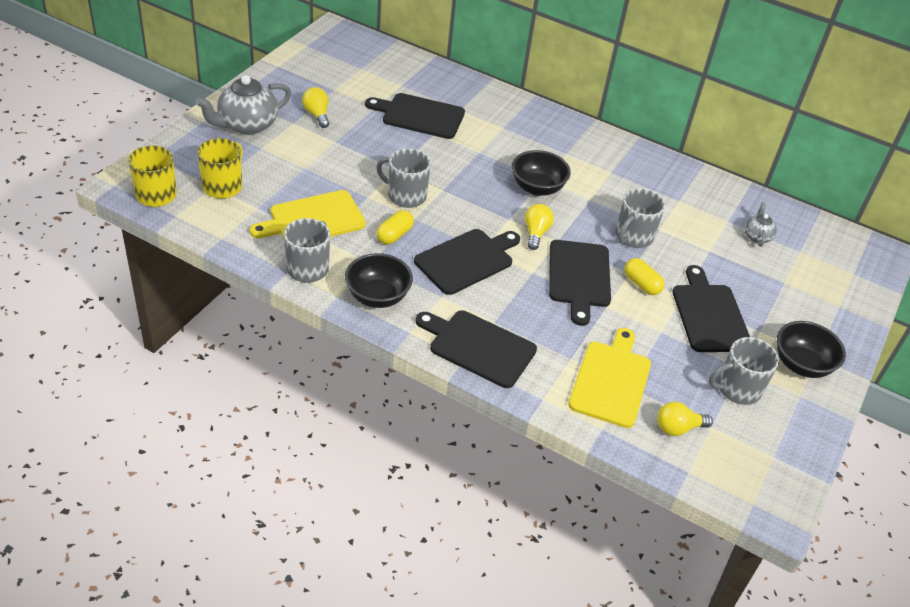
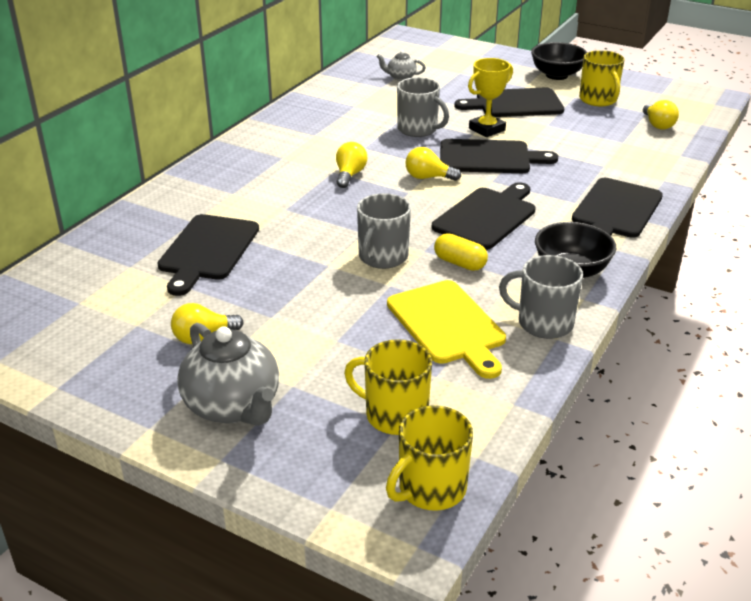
camera: 85 degrees left, 10 degrees down
black cutting board [414,229,520,295] -> black cutting board turned 75 degrees clockwise [432,182,536,250]
black bowl [512,150,571,196] -> yellow light bulb [336,142,368,188]
yellow cutting board [568,328,651,428] -> none
yellow capsule [624,258,665,295] -> yellow trophy [468,58,513,137]
grey mug [709,337,779,405] -> yellow mug [579,50,625,106]

